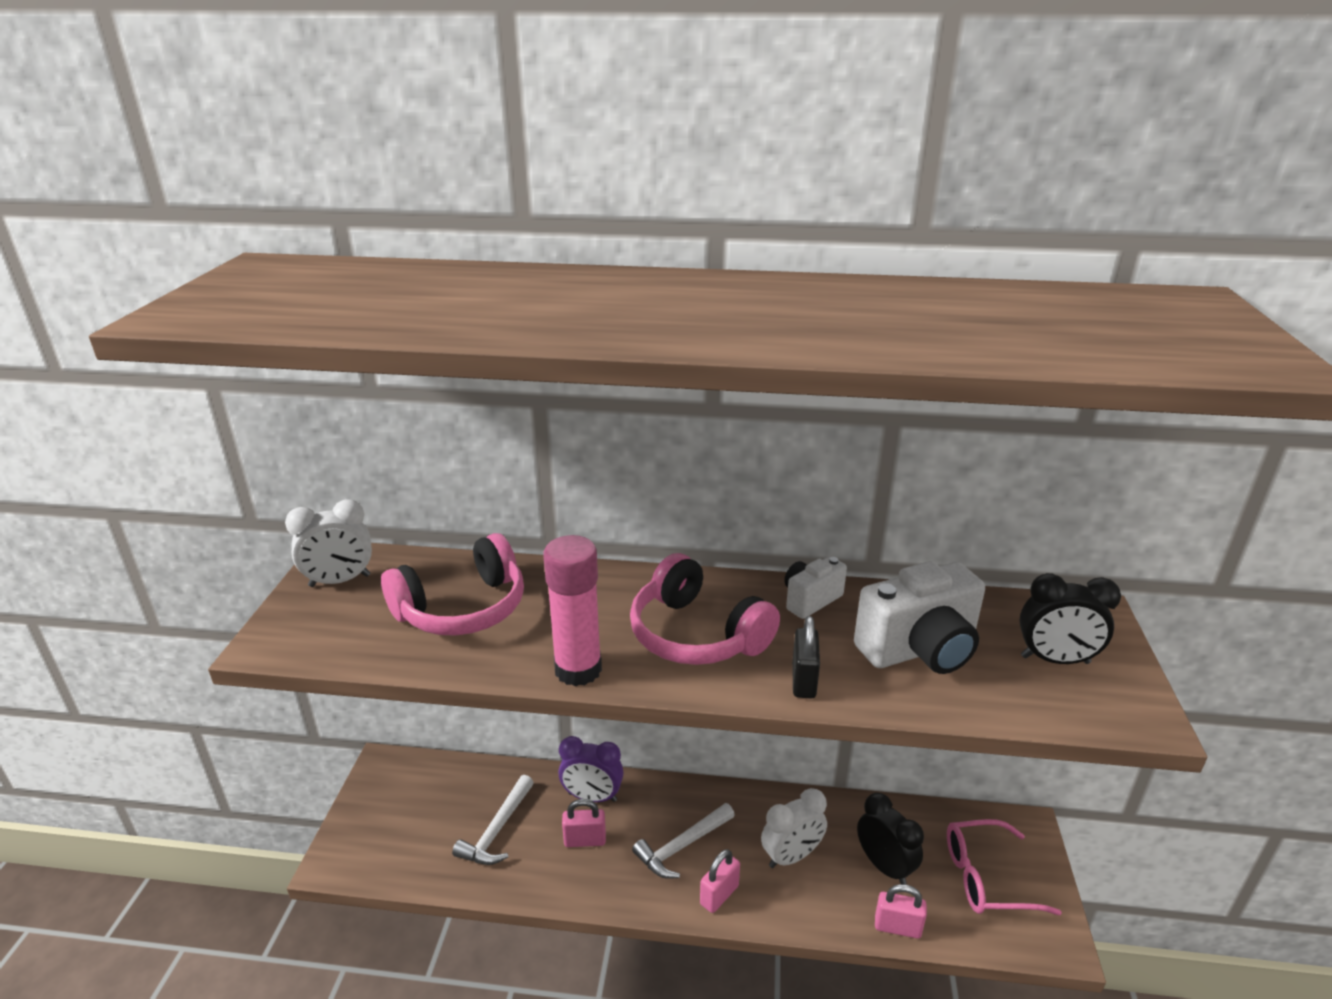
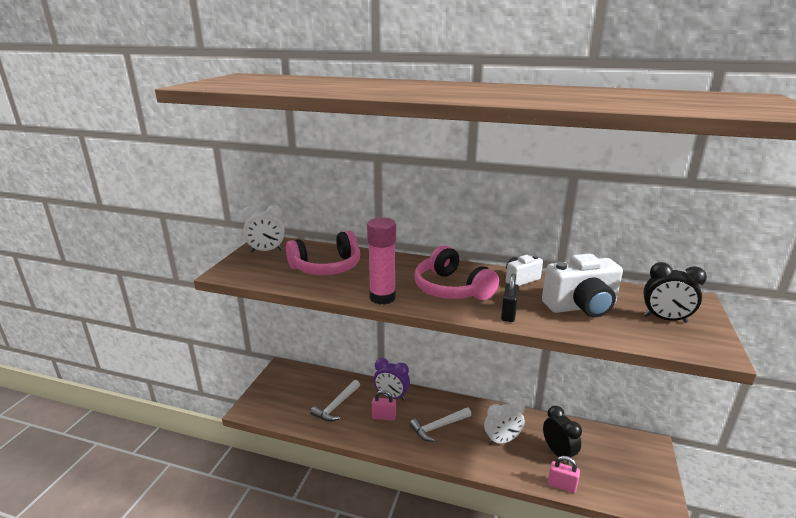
camera: 10 degrees right, 5 degrees down
pink padlock [700,849,740,913] -> none
pink glasses [947,819,1062,915] -> none

